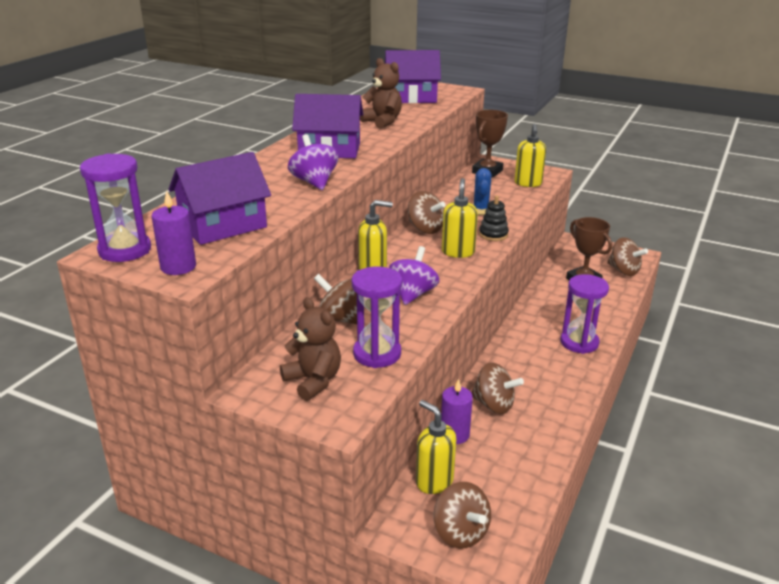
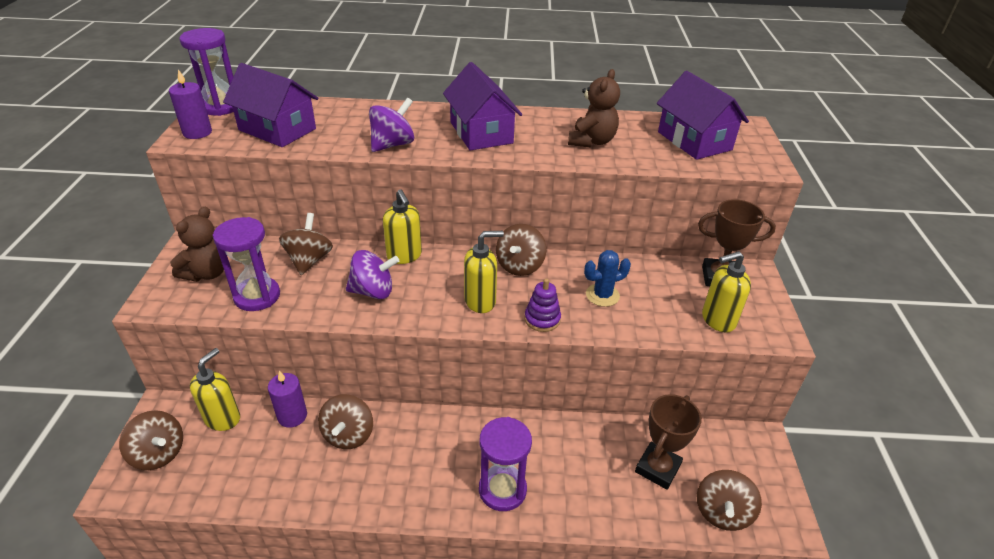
camera: 65 degrees right, 10 degrees up
brown spinning top [434,482,491,549] -> brown spinning top turned 90 degrees counterclockwise [119,410,183,470]
black stacking toy [479,195,509,241] -> purple stacking toy [525,278,561,332]

